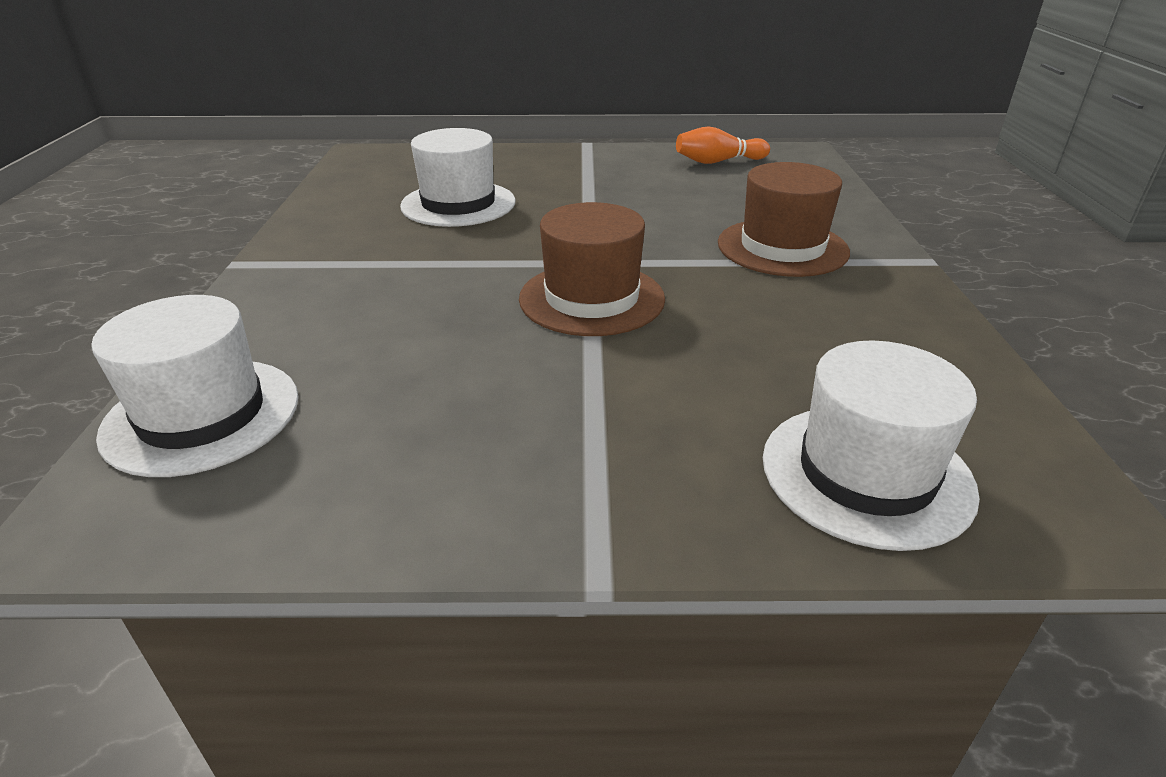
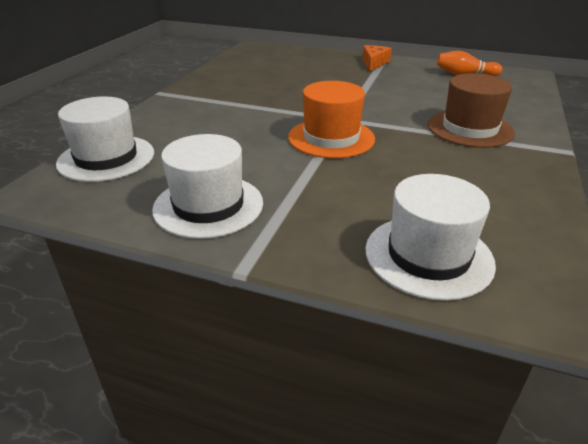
camera: 20 degrees right, 0 degrees up
white hat [400,128,515,227] -> white hat moved to [152,134,263,239]
brown hat [519,202,665,336] -> orange hat [288,81,375,158]
none -> orange cheese [362,45,392,71]

